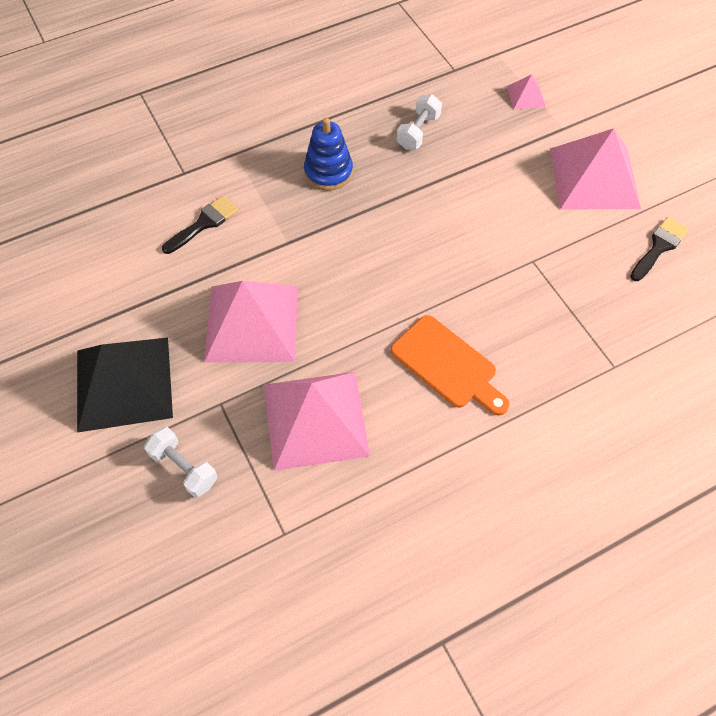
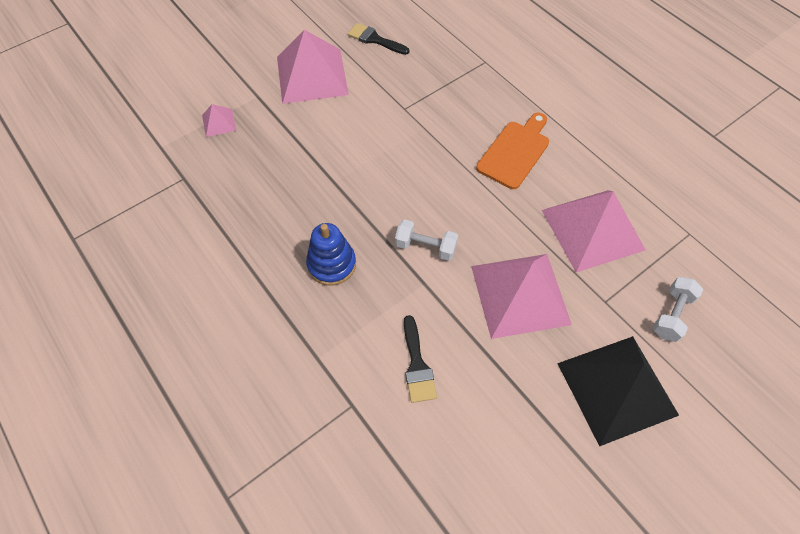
camera: 100 degrees left, 0 degrees up
black brush [162,196,238,254] -> black brush turned 135 degrees counterclockwise [404,315,437,403]
white dumbbell [397,94,442,150] -> white dumbbell moved to [395,219,458,261]

